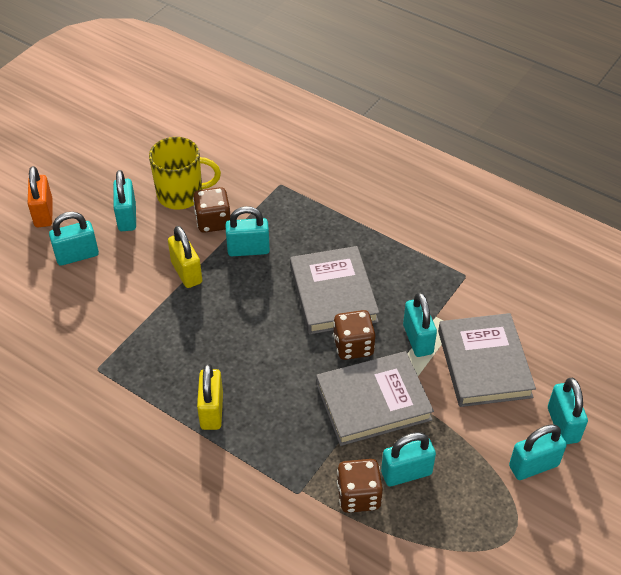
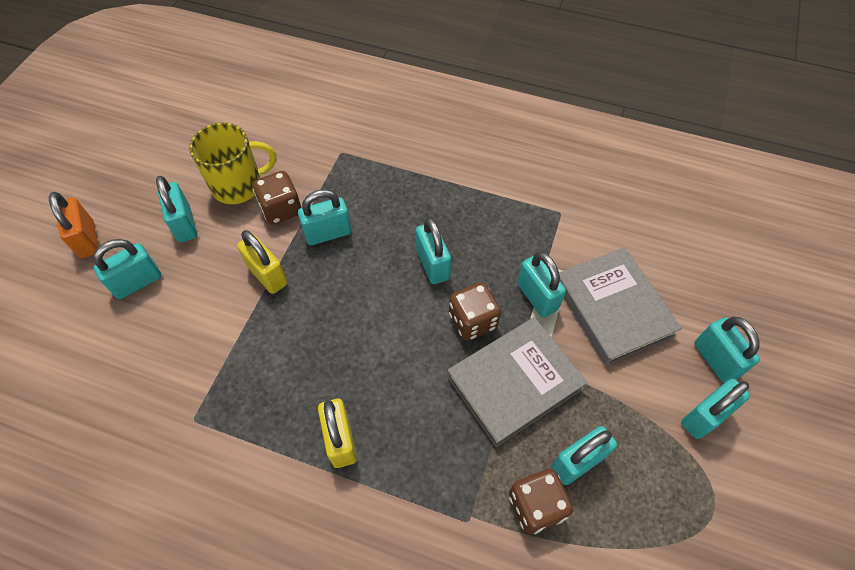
camera: 15 degrees left, 10 degrees up
grey book [290,246,379,335] -> turquoise padlock [416,217,451,284]

